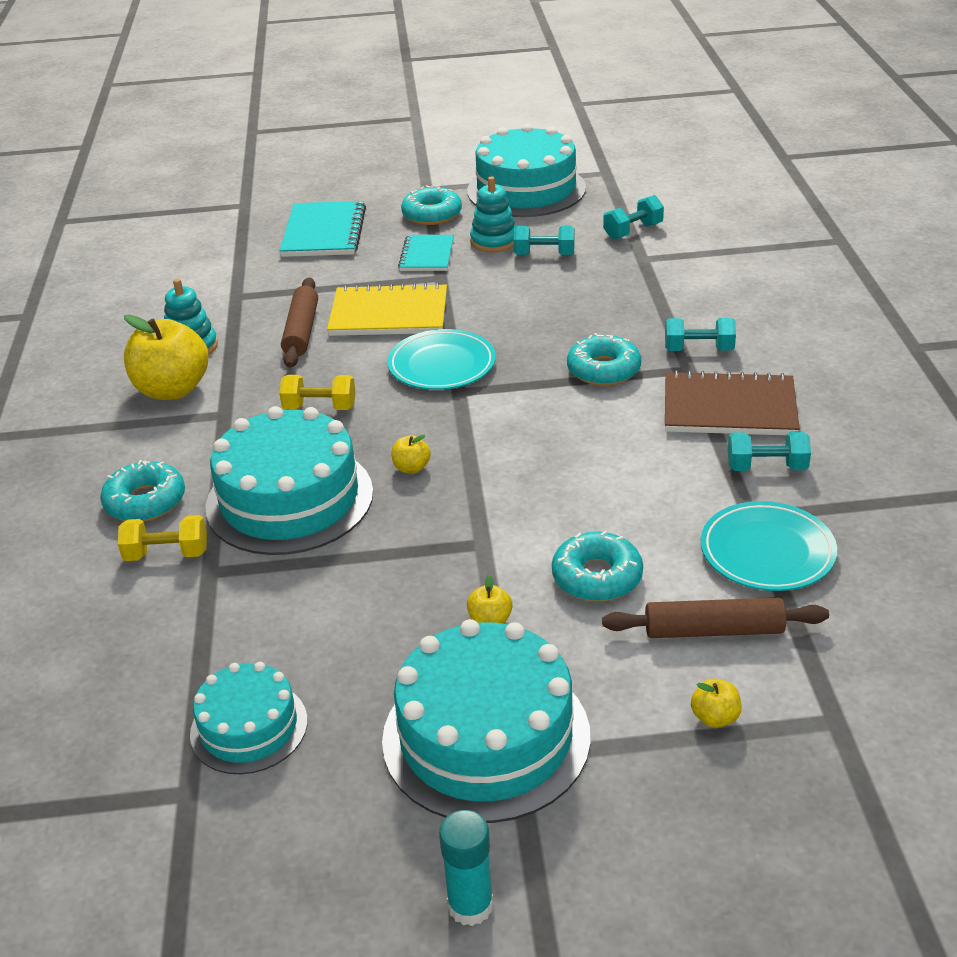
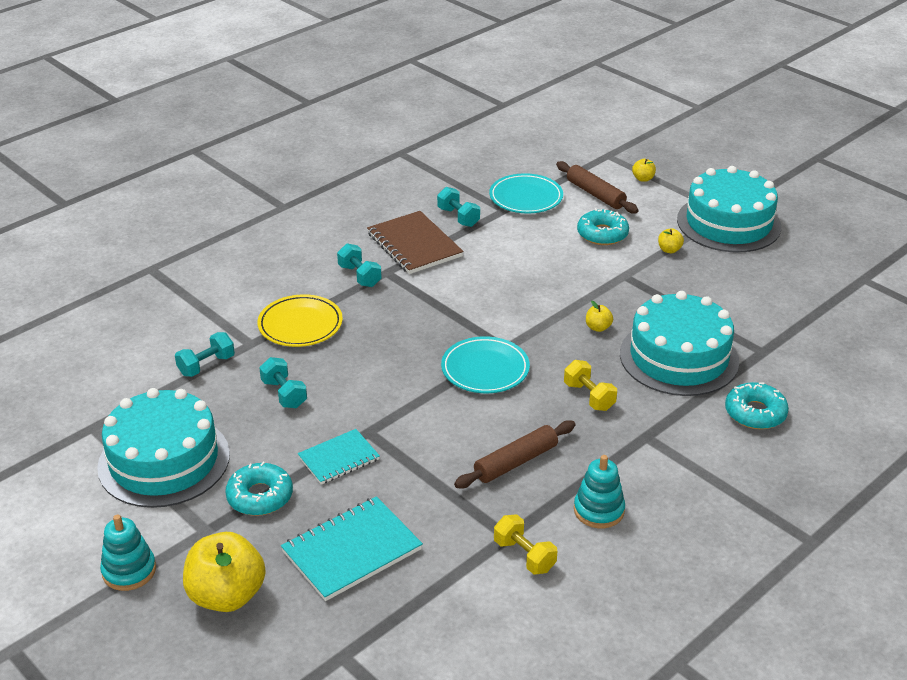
camera: 130 degrees left, 0 degrees up
yellow dumbbell [118,515,207,561] -> yellow dumbbell moved to [494,514,557,574]
yellow apple [124,314,208,400] -> yellow apple moved to [183,532,266,612]
turquoise cake [190,662,307,774] -> none
yellow notebook [327,283,447,336] -> none
turquoise glue stick [439,810,493,926] -> none
turquoise stacking toy [470,176,516,252] -> turquoise stacking toy moved to [100,514,156,591]
turquoise donut [567,333,641,386] -> none
turquoise dumbbell [603,195,664,239] -> turquoise dumbbell turned 60 degrees counterclockwise [175,332,235,377]
none -> yellow plate [258,294,343,347]

